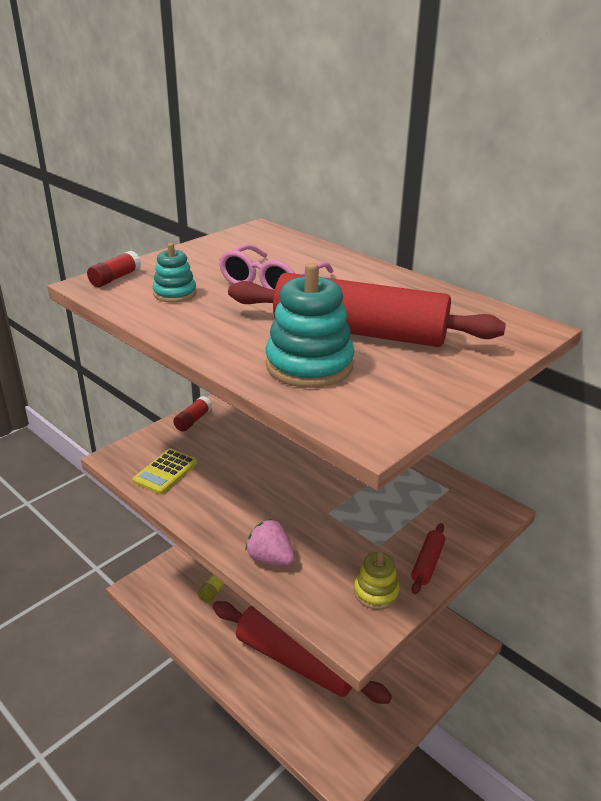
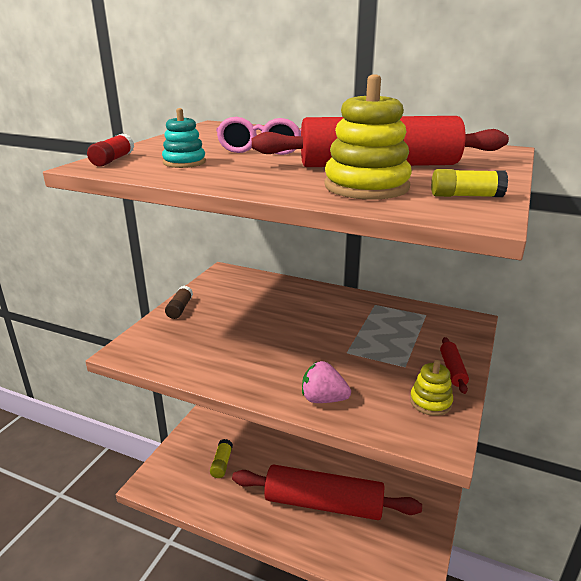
camera: 20 degrees left, 5 degrees down
yellow calculator [133,449,198,494] -> none
red glue stick [173,396,212,431] -> brown glue stick [165,286,193,319]
turquoise stacking toy [266,263,355,388] -> yellow stacking toy [324,74,412,200]
none -> yellow glue stick [431,169,508,197]

